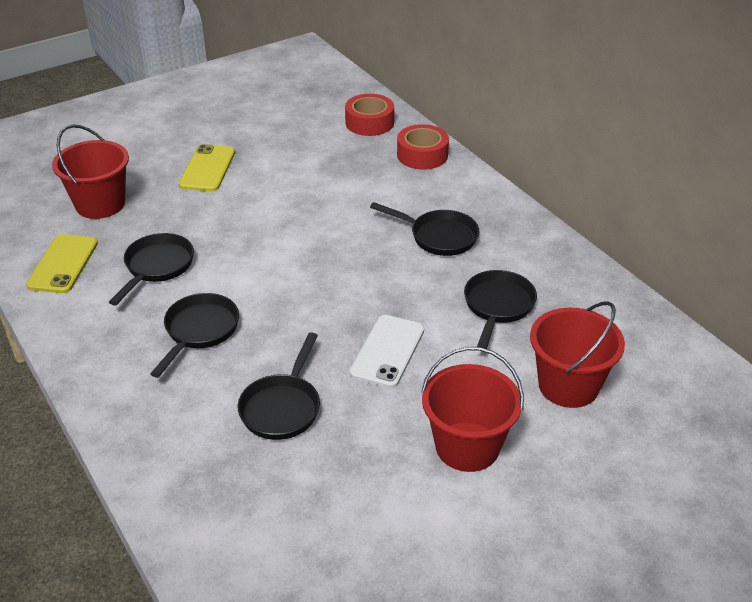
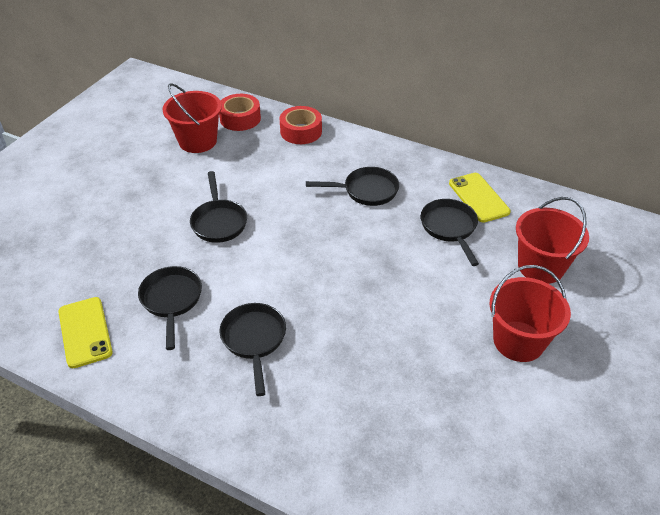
camera: 30 degrees left, 5 degrees up
red bucket [52,124,129,219] -> red bucket moved to [162,83,222,153]
yellow phone [179,144,235,191] -> yellow phone moved to [449,173,511,223]
black pan [238,332,320,440] -> black pan moved to [190,171,247,243]
white phone [350,315,424,388] -> none

